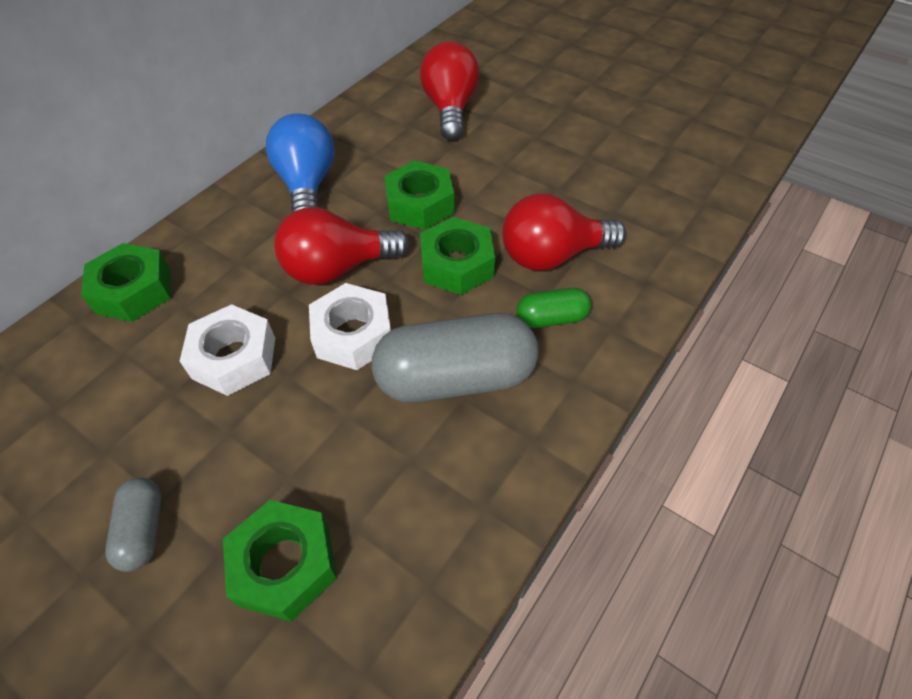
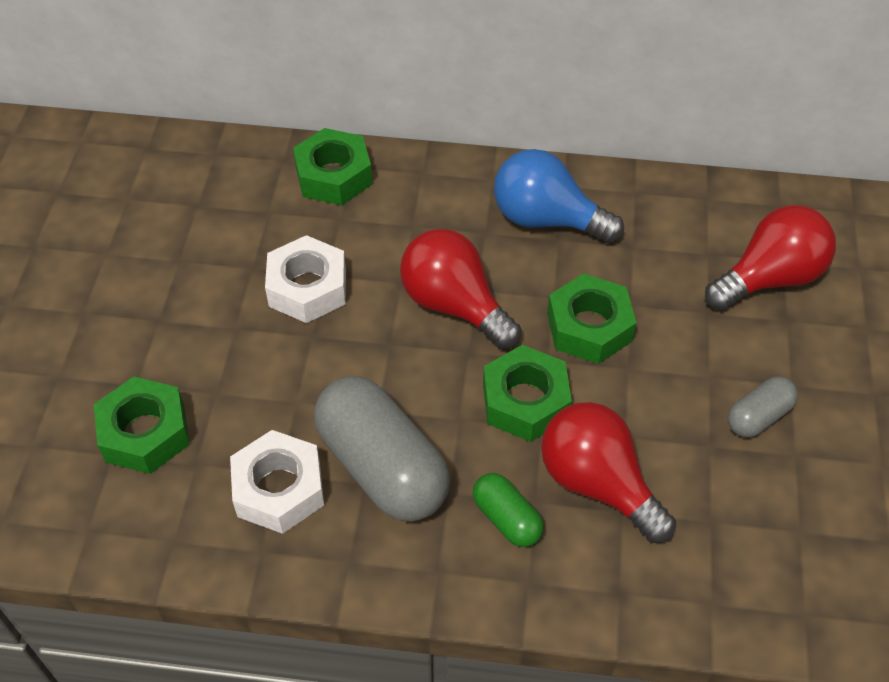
camera: 60 degrees right, 0 degrees up
grey capsule [105,478,162,572] -> grey capsule moved to [728,376,798,438]
blue light bulb [266,113,335,213] -> blue light bulb turned 120 degrees counterclockwise [494,149,624,243]
white nut [309,283,391,370] -> white nut moved to [230,430,324,534]

